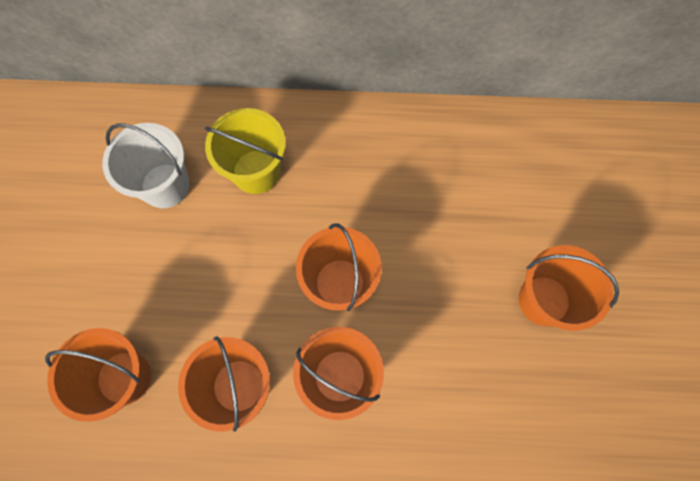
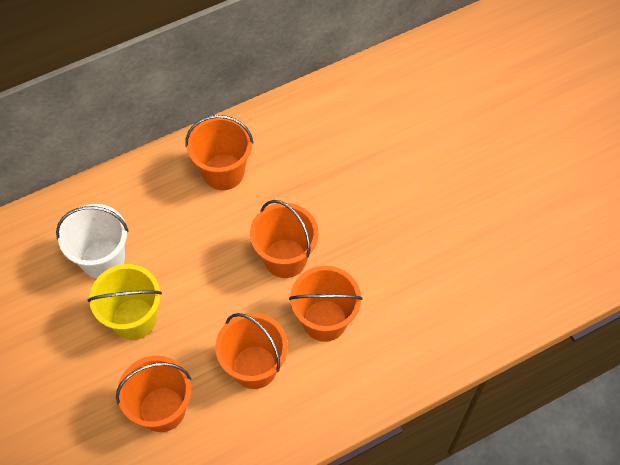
camera: 30 degrees left, 10 degrees down
yellow bucket [205,108,286,194] -> yellow bucket moved to [88,264,162,340]
orange bucket [519,245,619,331] -> orange bucket moved to [185,115,254,190]

